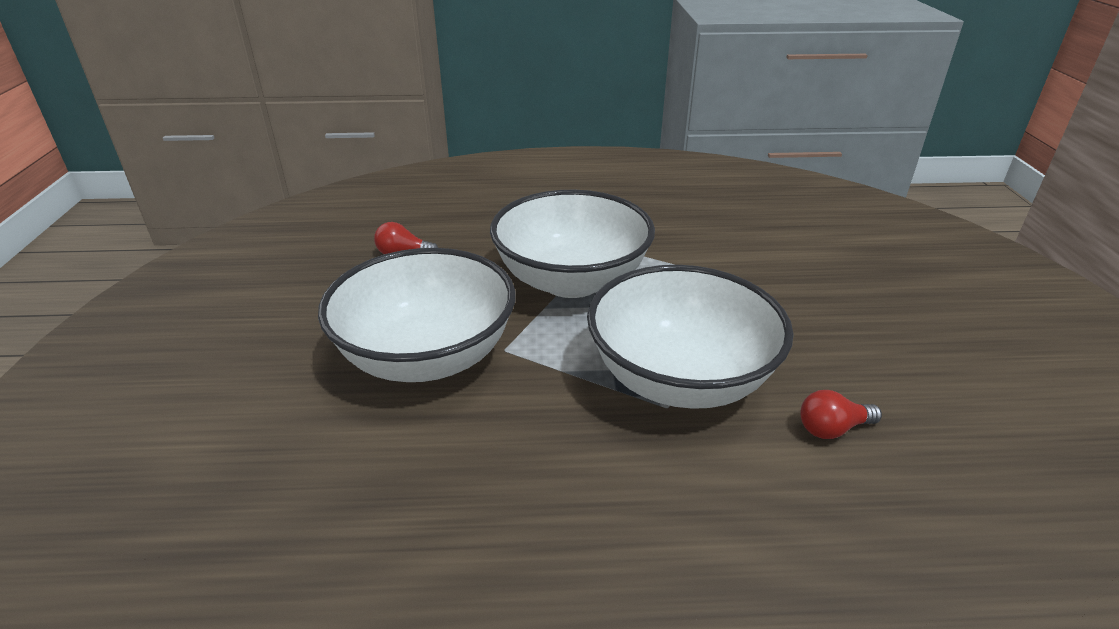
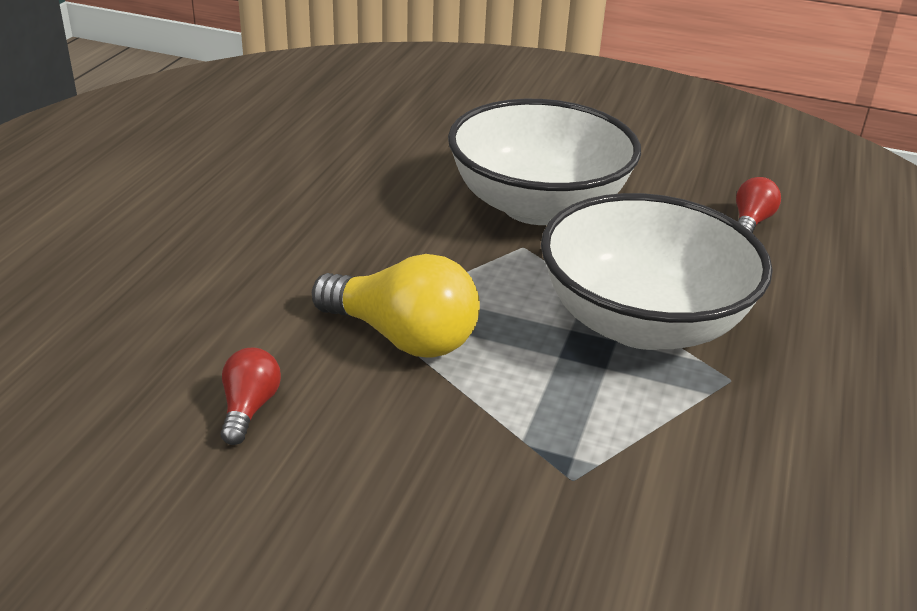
camera: 110 degrees right, 0 degrees up
white bowl [587,265,794,409] -> yellow light bulb [312,254,480,358]

